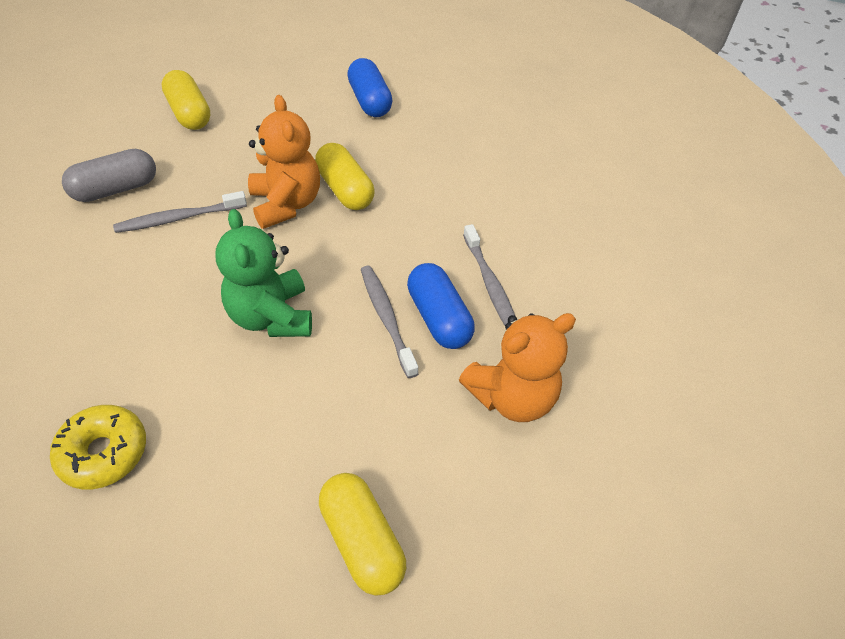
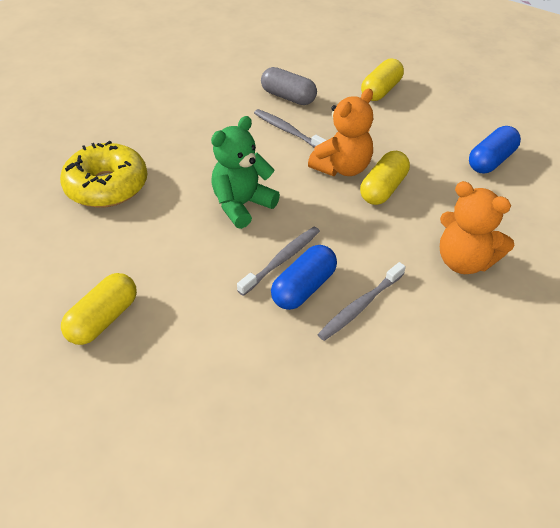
camera: 65 degrees right, 5 degrees down
yellow donut [50,405,146,489] -> yellow donut [60,141,147,208], size x1.54
orange teddy bear [459,313,576,422] -> orange teddy bear moved to [440,181,514,274]

